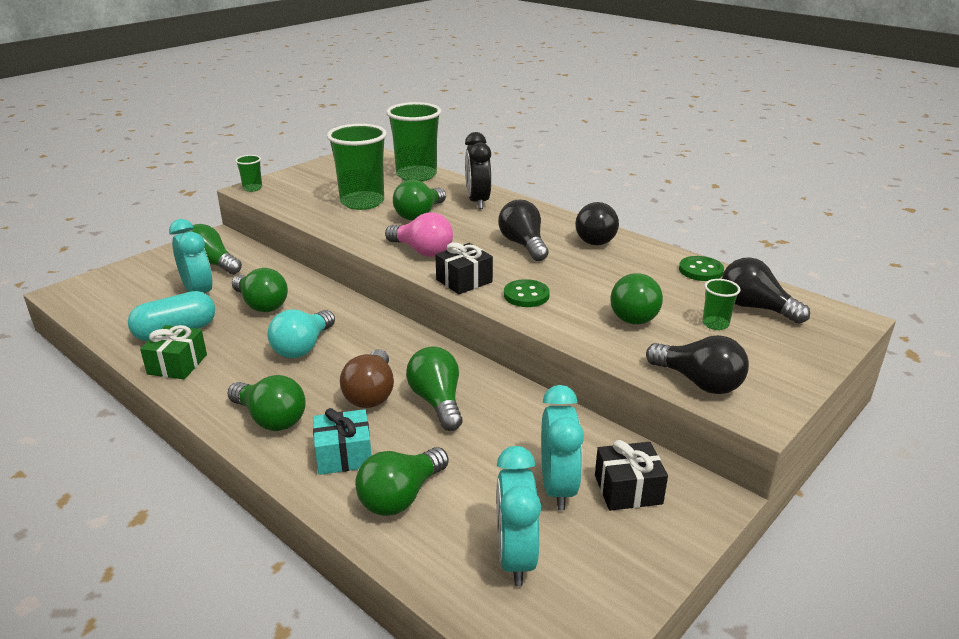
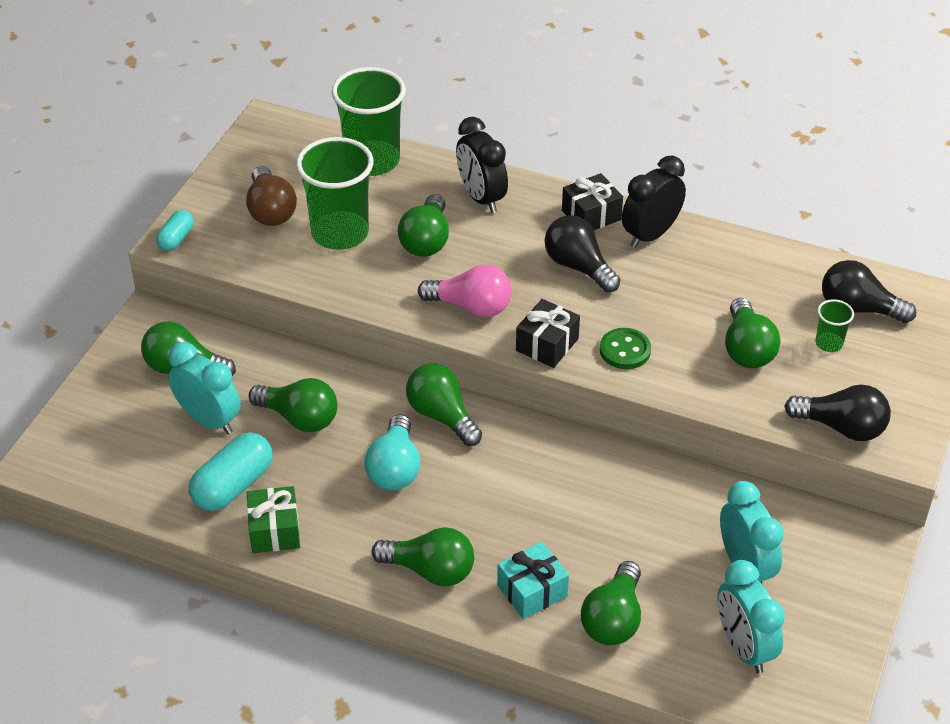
camera: 20 degrees left, 15 degrees up
green cup [235,155,262,192] -> turquoise capsule [156,210,194,251]
brown light bulb [340,349,394,408] -> brown light bulb moved to [246,166,297,226]
green light bulb [406,346,463,431] -> green light bulb moved to [406,363,482,446]
black light bulb [575,202,619,246] -> black clock [622,155,686,248]
black gift [595,440,668,511] -> black gift moved to [562,173,623,230]
green button [679,256,724,281] -> none

